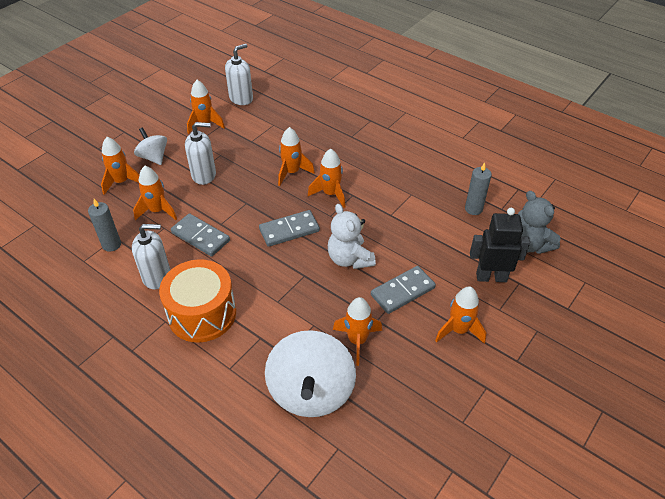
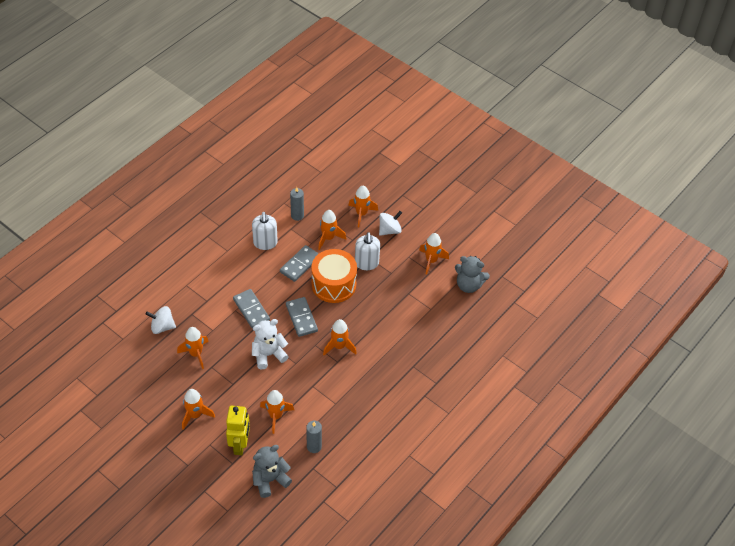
camera: 90 degrees right, 5 degrees up
orange drum [159,259,236,342] -> orange drum moved to [311,249,357,303]
white soap dispenser [225,44,253,105] -> grey teddy bear [455,256,490,293]
white spinning top [265,330,356,417] -> white spinning top [146,306,176,334], size x0.55
orange rocket [278,127,315,186] -> orange rocket moved to [260,390,294,434]
grey domino [371,266,436,314] -> grey domino moved to [233,289,270,328]
black robot [470,208,530,282] -> yellow robot [226,406,250,455]

